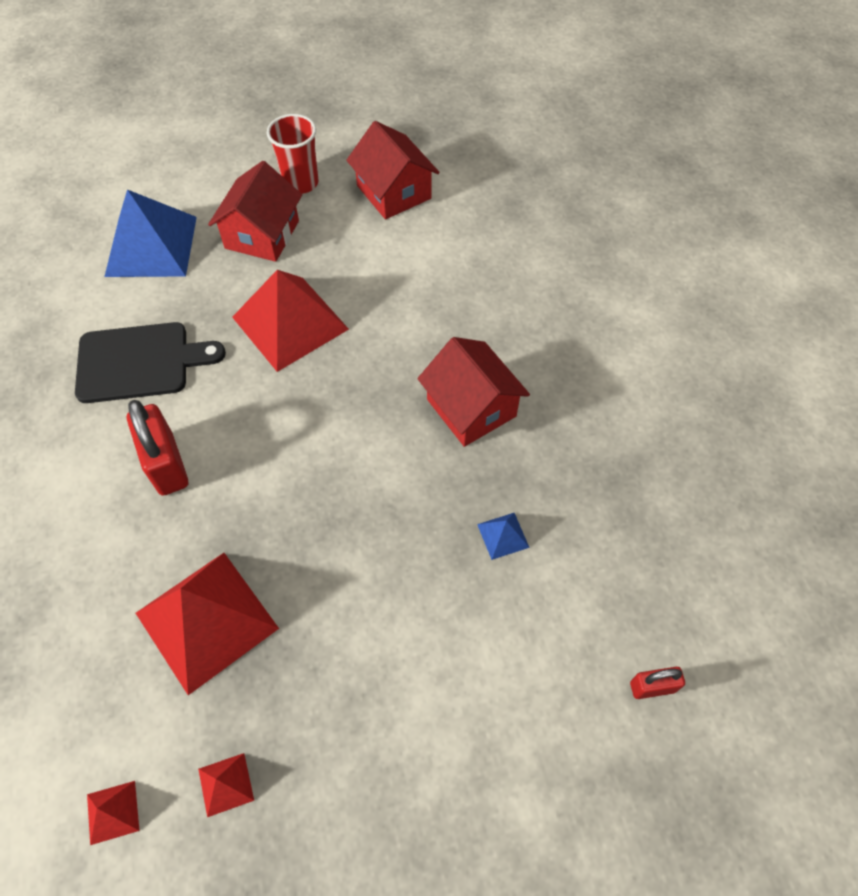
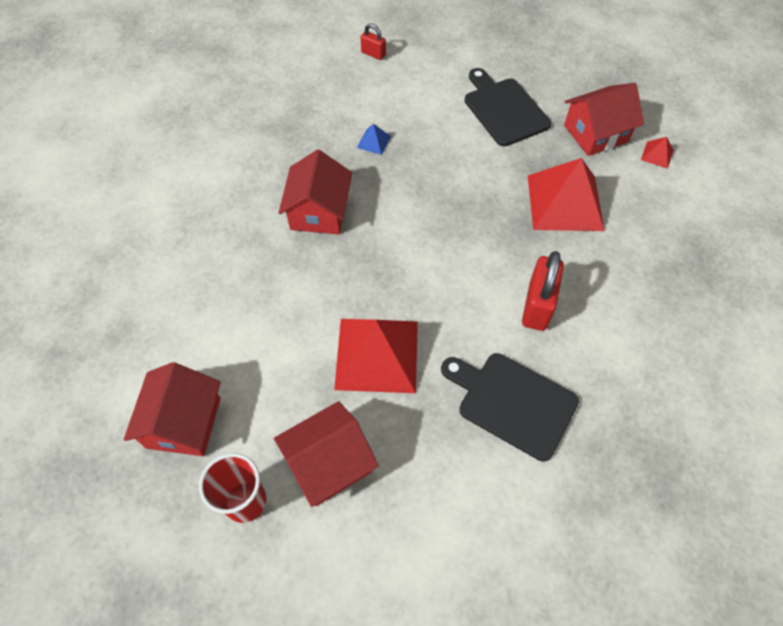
camera: 140 degrees left, 0 degrees up
blue pyramid [104,189,197,277] -> none
red pyramid [198,753,254,817] -> red house [564,83,644,156]
none -> black cutting board [465,68,551,146]

